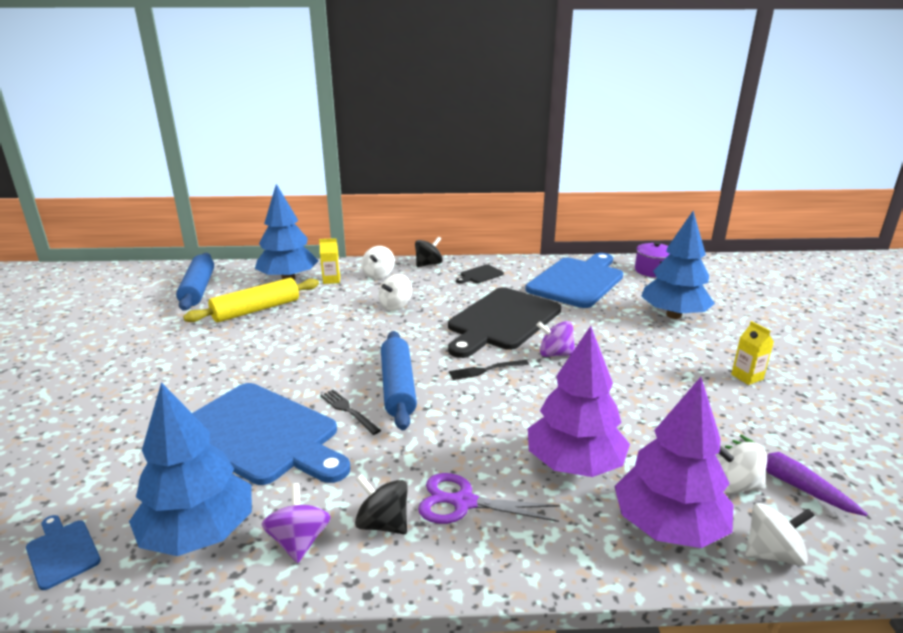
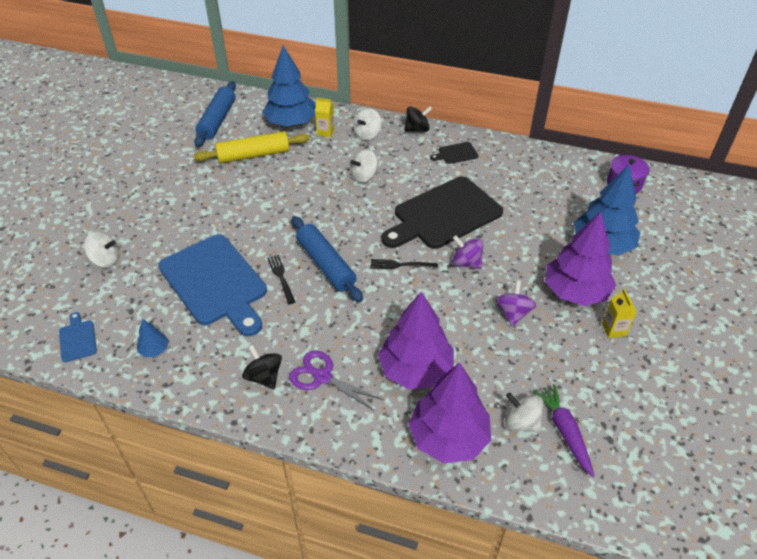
camera: 20 degrees right, 20 degrees up
blue tree [129,382,252,556] -> blue tree [137,319,169,357], size x0.43
purple spinning top [262,483,331,563] -> purple spinning top moved to [495,280,536,327]
blue rolling pin [381,331,417,430] -> blue rolling pin turned 45 degrees counterclockwise [292,216,363,302]
blue cutting board [525,253,623,308] -> none
white spinning top [745,503,815,566] -> white spinning top moved to [84,232,120,268]
none -> purple tree [545,212,616,306]

